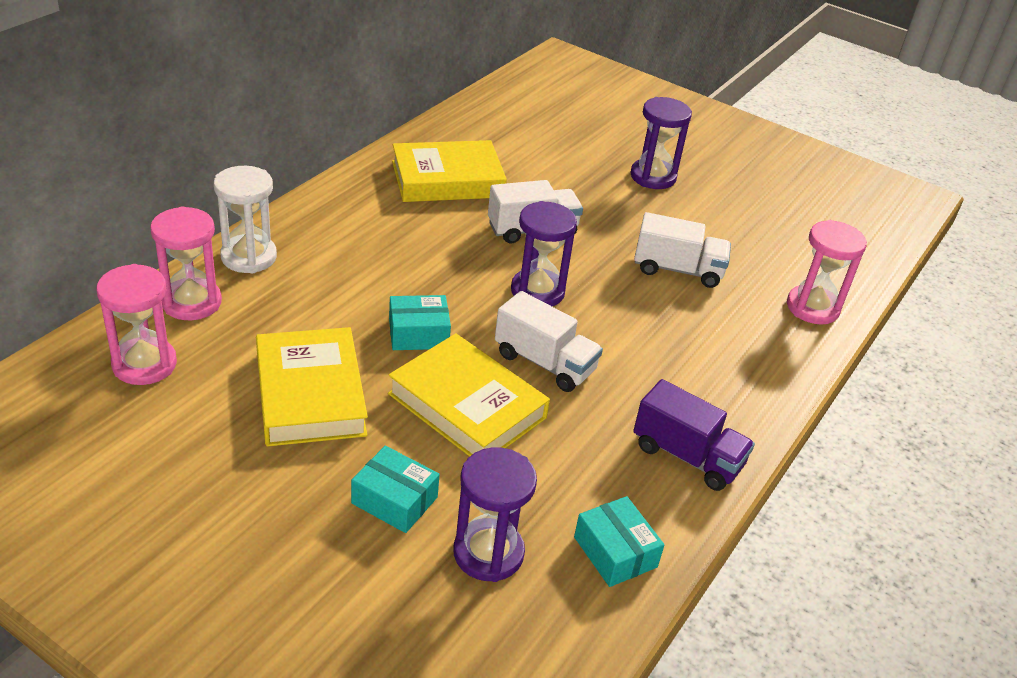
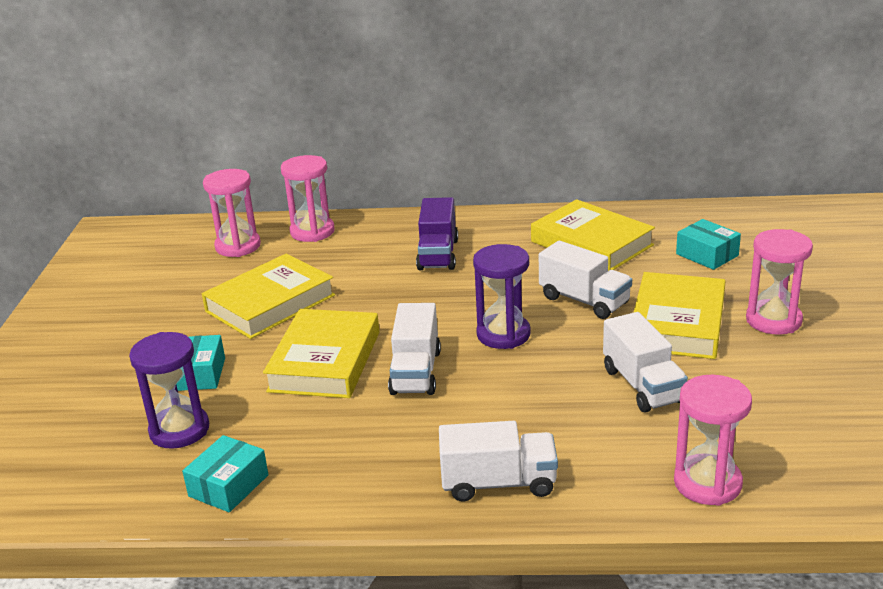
camera: 65 degrees right, 10 degrees down
white hourglass [214,166,277,273] -> none
turquoise box [389,295,451,350] -> turquoise box moved to [676,219,741,270]
purple hourglass [630,97,692,189] -> pink hourglass [746,229,813,335]
purple truck [633,379,755,491] -> purple truck moved to [416,197,458,270]
none -> white truck [439,421,558,502]
none -> yellow book [633,272,726,359]

